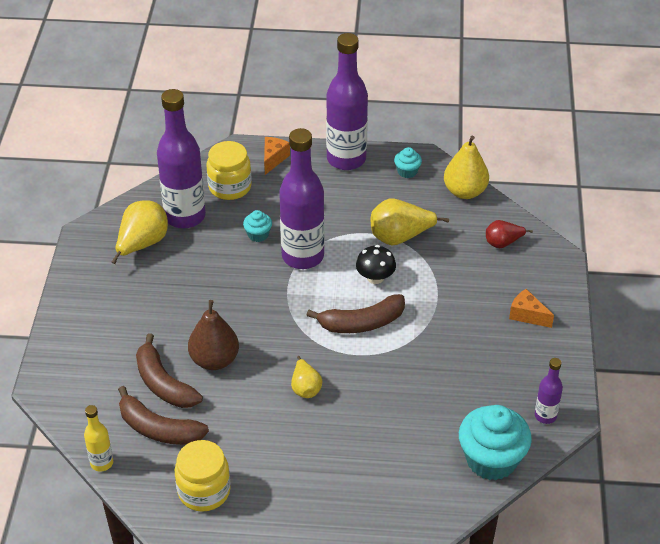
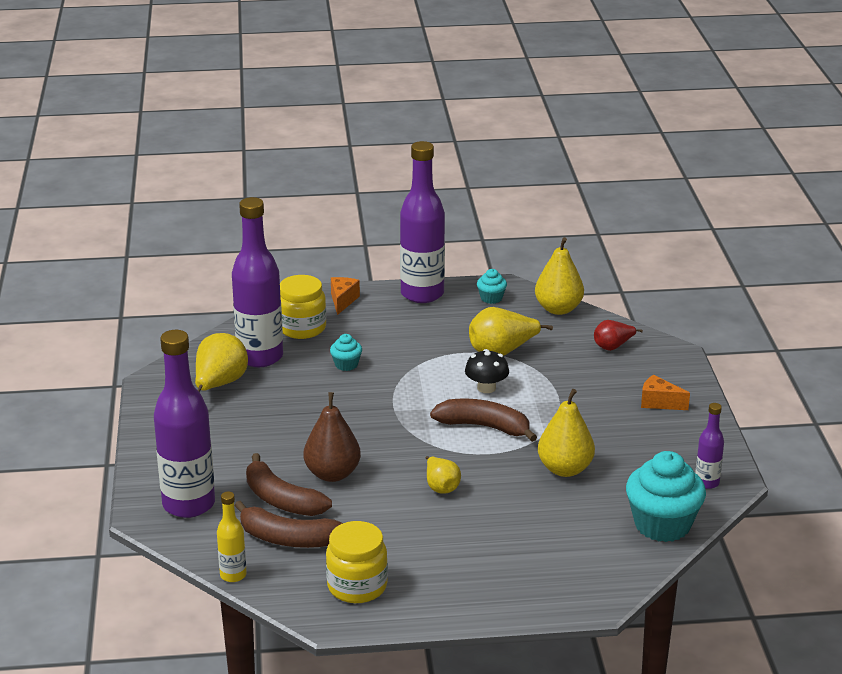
camera: 10 degrees left, 15 degrees down
purple bottle [279,128,325,269] -> purple bottle moved to [154,330,215,518]
brown banana [307,294,405,333] -> brown banana turned 135 degrees counterclockwise [430,399,537,442]
none -> yellow pear [538,389,595,477]

